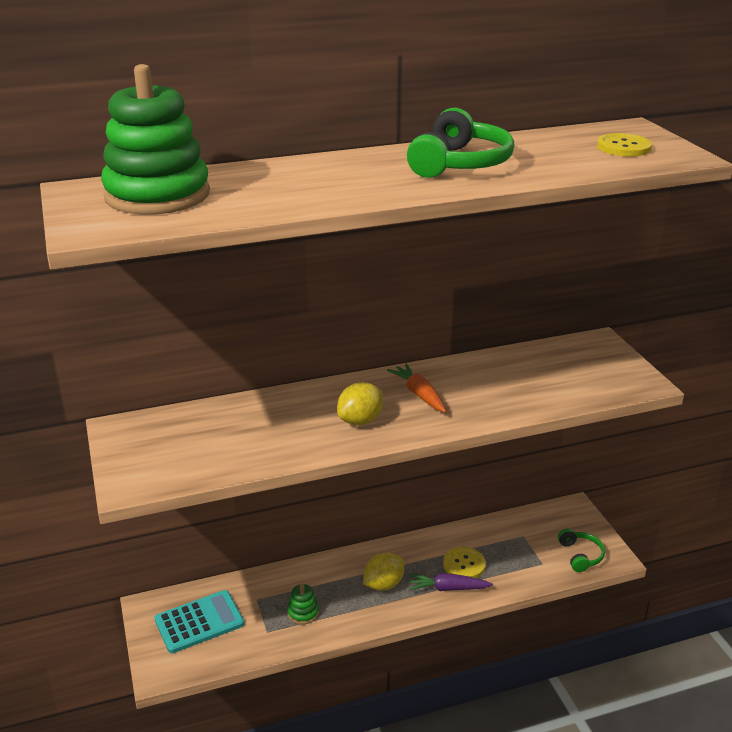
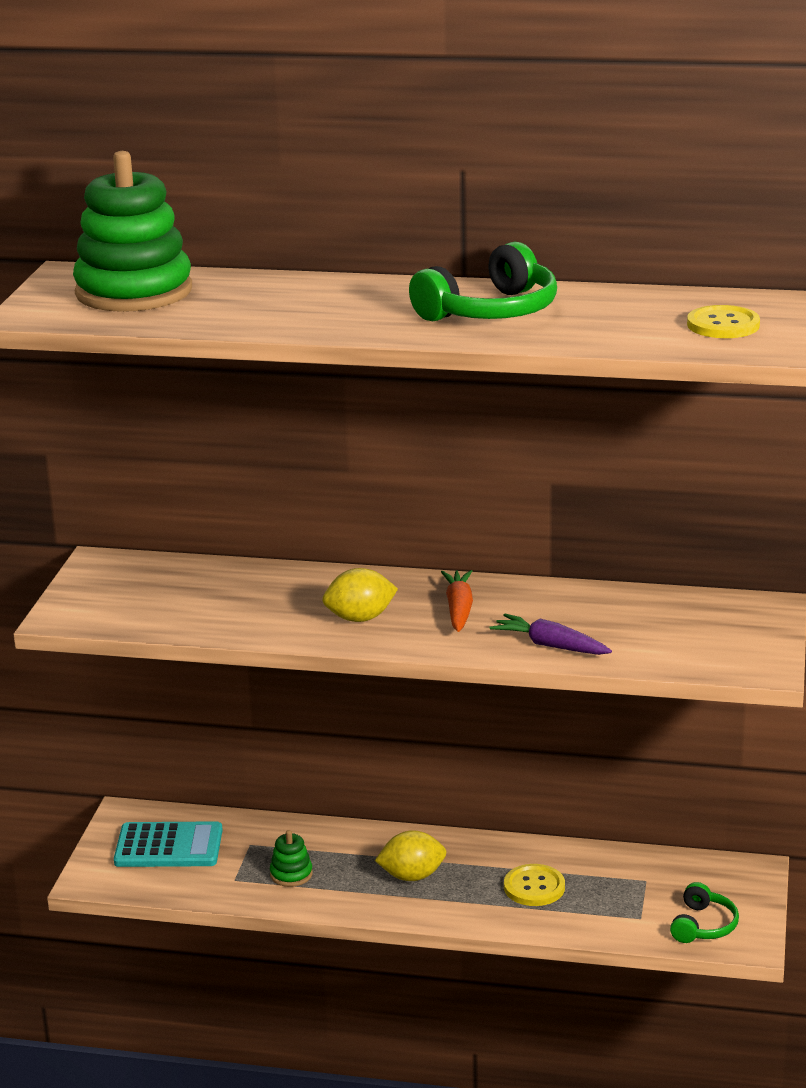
camera: 30 degrees right, 5 degrees down
purple carrot [409,574,493,591] -> purple carrot moved to [489,613,612,655]

